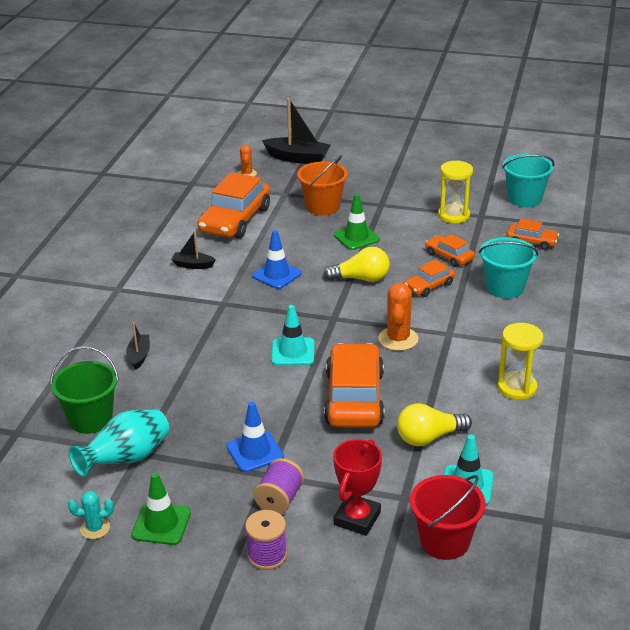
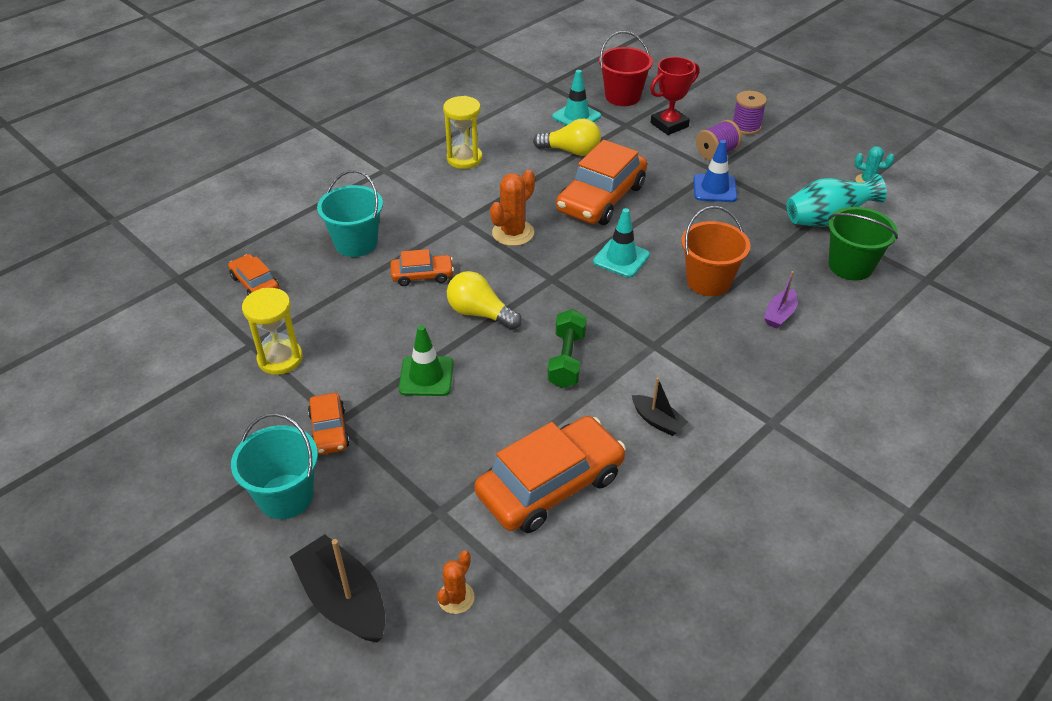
camera: 150 degrees left, 10 degrees up
black boat [126,322,150,370] -> purple boat [764,271,798,328]
green traffic cone [131,473,191,545] -> none
blue traffic cone [252,230,302,289] -> green dumbbell [548,309,587,388]
orange bucket [297,155,348,215] -> orange bucket moved to [681,206,750,296]
orange car [425,234,475,267] -> orange car moved to [308,393,350,455]
turquoise bucket [502,154,555,207] -> turquoise bucket moved to [231,413,318,519]

